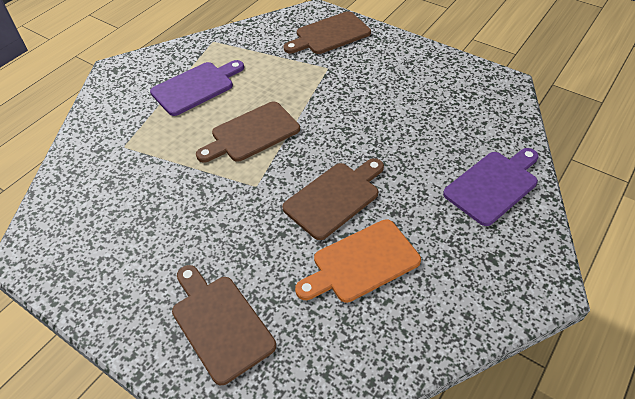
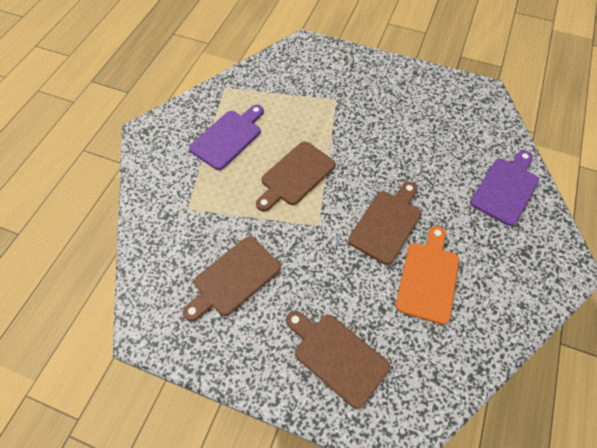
camera: 15 degrees left, 10 degrees up
brown cutting board [283,11,371,54] -> brown cutting board moved to [183,236,281,322]
orange cutting board [295,219,421,303] -> orange cutting board turned 150 degrees clockwise [396,226,459,325]

